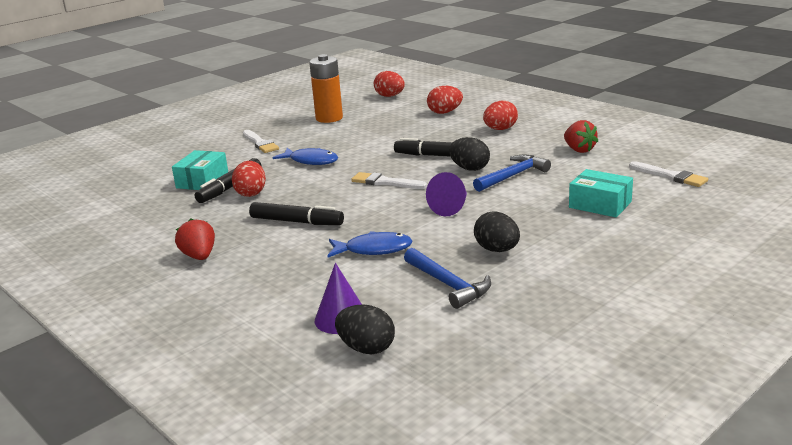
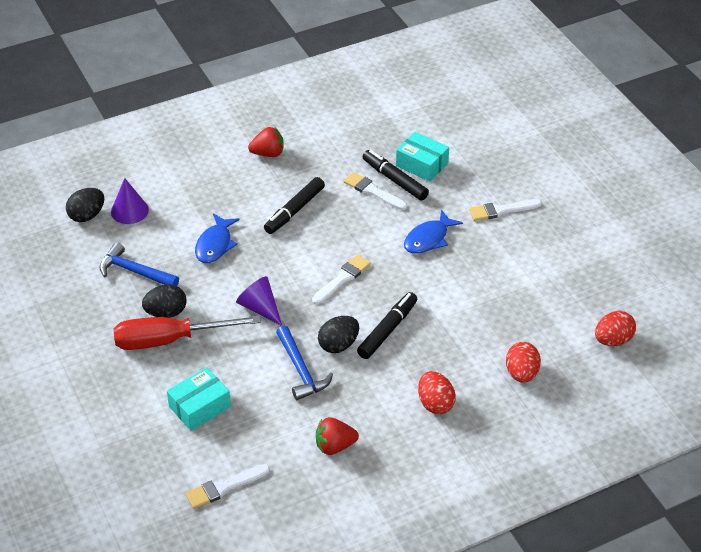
camera: 105 degrees right, 20 degrees up
red egg [232,161,266,197] -> white brush [343,172,407,210]
orange battery [309,54,343,123] -> none
blue hammer [404,248,491,309] -> blue hammer turned 45 degrees clockwise [99,242,179,286]
none -> red screwdriver [114,315,261,350]

